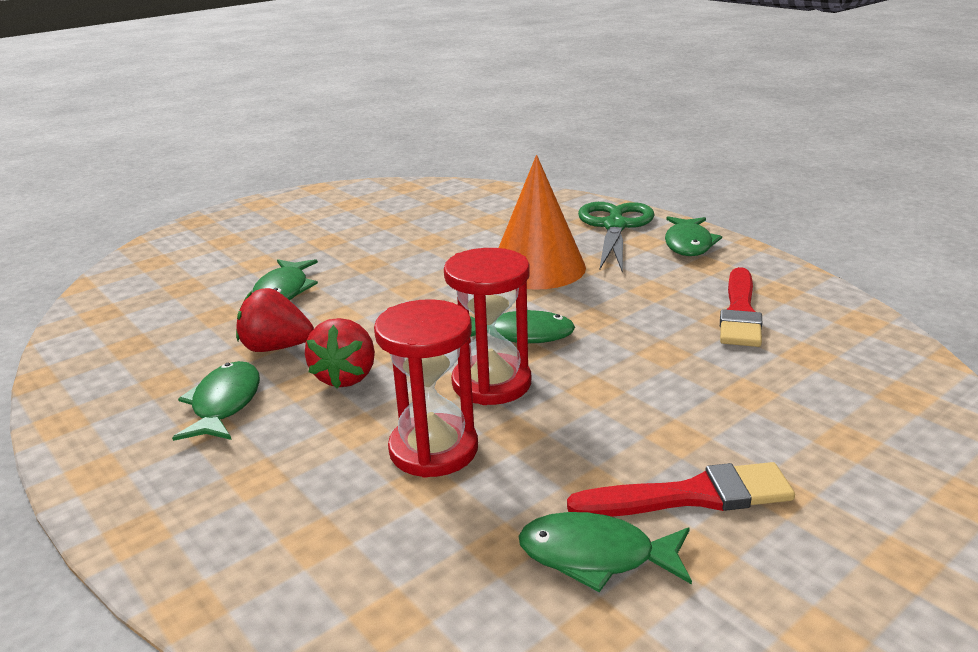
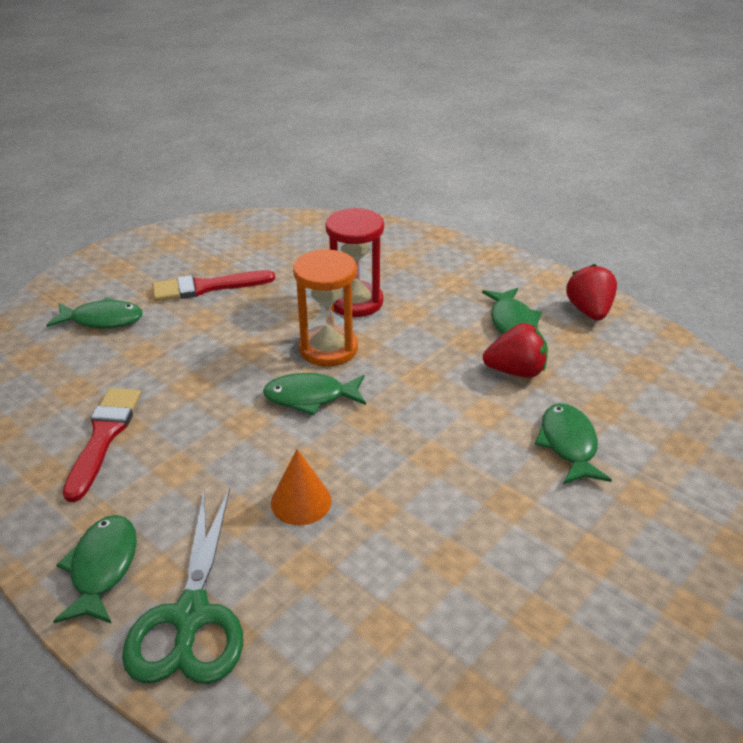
camera: 170 degrees right, 10 degrees up
red strawberry [305,318,375,388] -> red strawberry moved to [566,264,617,321]
red hourglass [444,248,531,405] -> orange hourglass [293,249,358,367]
orange cone [498,155,586,290] -> orange cone [271,449,332,525], size x0.54
green fish [519,512,692,592] -> green fish moved to [46,297,143,328]

